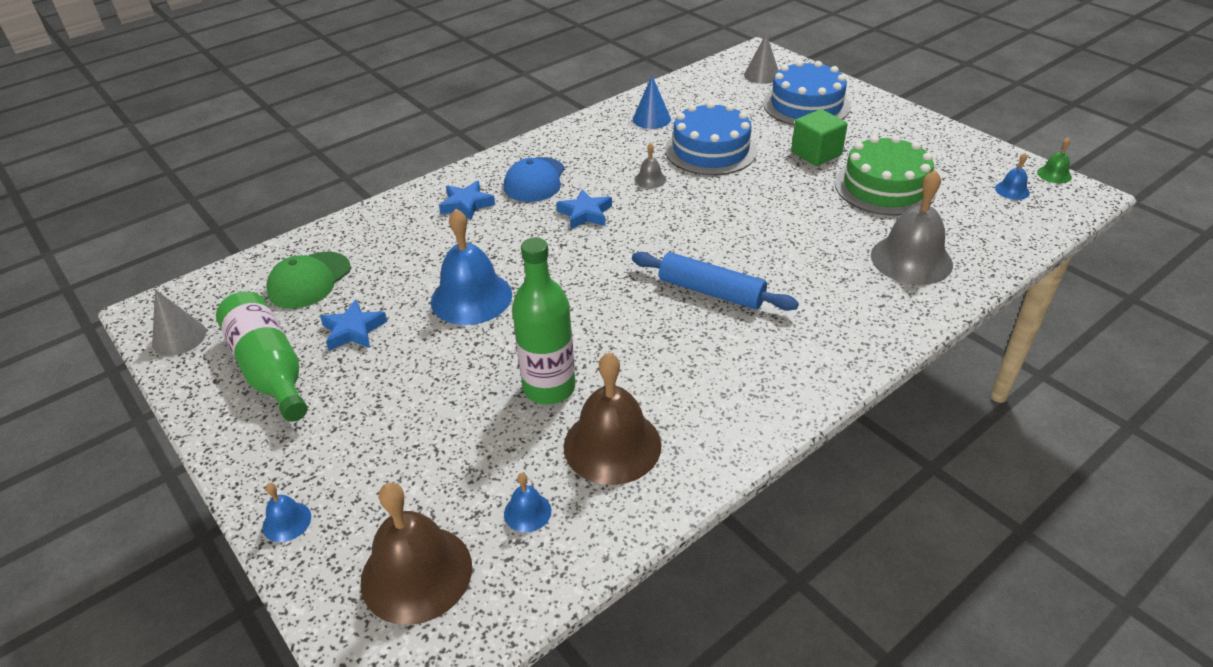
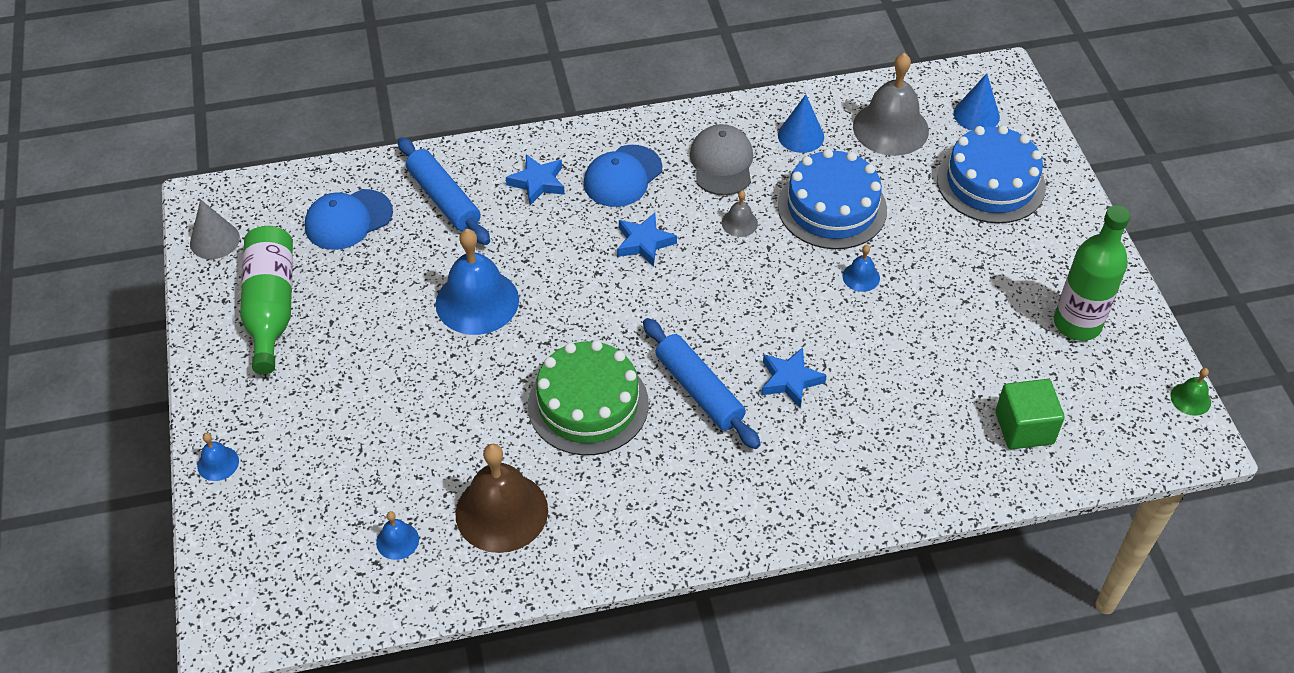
camera: 25 degrees right, 10 degrees up
green cap [266,252,351,309] -> blue cap [305,189,393,250]
blue star [320,299,388,351] -> blue star moved to [761,347,827,408]
brown bell [360,483,472,625] -> none
green bottle [512,237,575,404] -> green bottle moved to [1054,205,1130,341]
grey cone [744,33,779,84] -> blue cone [954,73,1000,130]
green cube [791,109,848,166] -> green cube moved to [995,379,1065,449]
green cake [835,136,936,216] -> green cake moved to [528,340,649,455]
grey bell [871,170,953,285] -> grey bell moved to [853,53,929,156]
blue bell [995,153,1030,200] -> blue bell moved to [842,245,880,292]
none -> blue rolling pin [398,137,490,245]
none -> grey cap [690,124,753,195]

